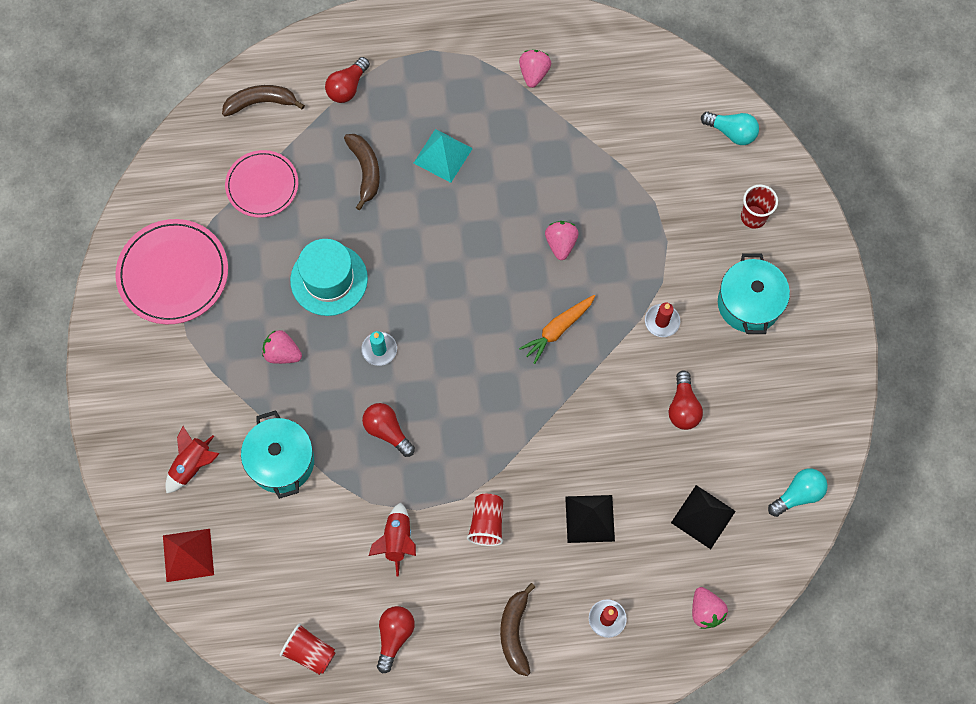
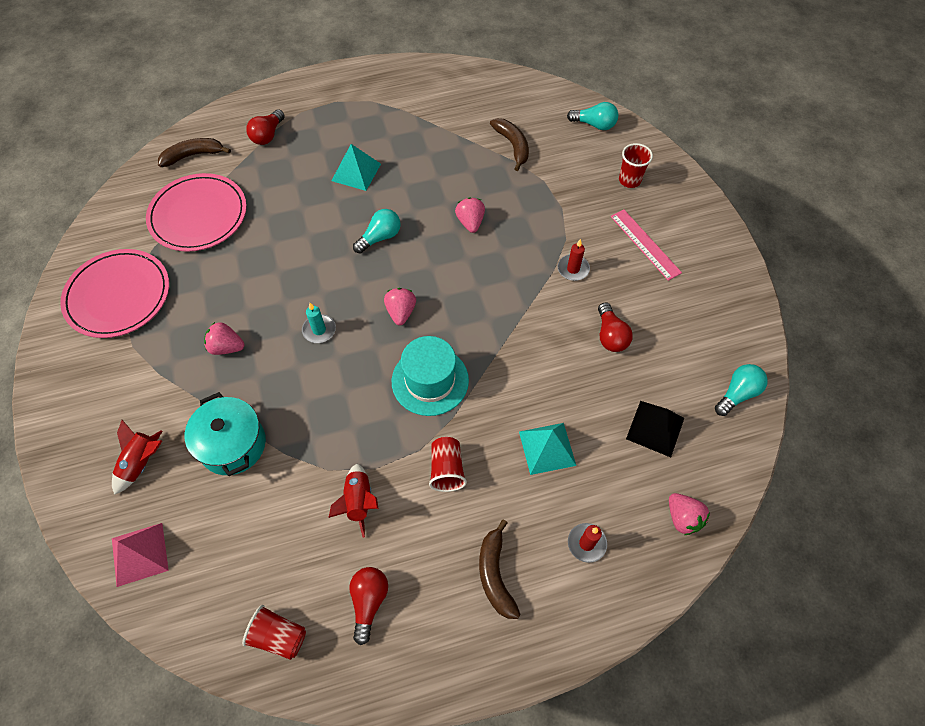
camera: 10 degrees left, 10 degrees down
red pyramid [163,529,214,582] -> pink pyramid [112,523,169,587]
pink plate [225,150,298,218] -> pink plate [146,173,247,252], size x1.50
turquoise hat [290,239,368,316] -> turquoise hat moved to [392,336,469,416]
brown banana [344,134,380,210] -> brown banana moved to [490,118,529,171]
red light bulb [362,403,415,457] -> none
pink strawberry [519,50,551,88] -> pink strawberry moved to [384,288,416,325]
orange carrot [519,295,595,364] -> none
black pyramid [565,495,615,543] -> turquoise pyramid [519,423,576,475]
turquoise pot [718,253,790,334] -> pink ruler [611,209,682,281]
none -> turquoise light bulb [353,209,401,254]

